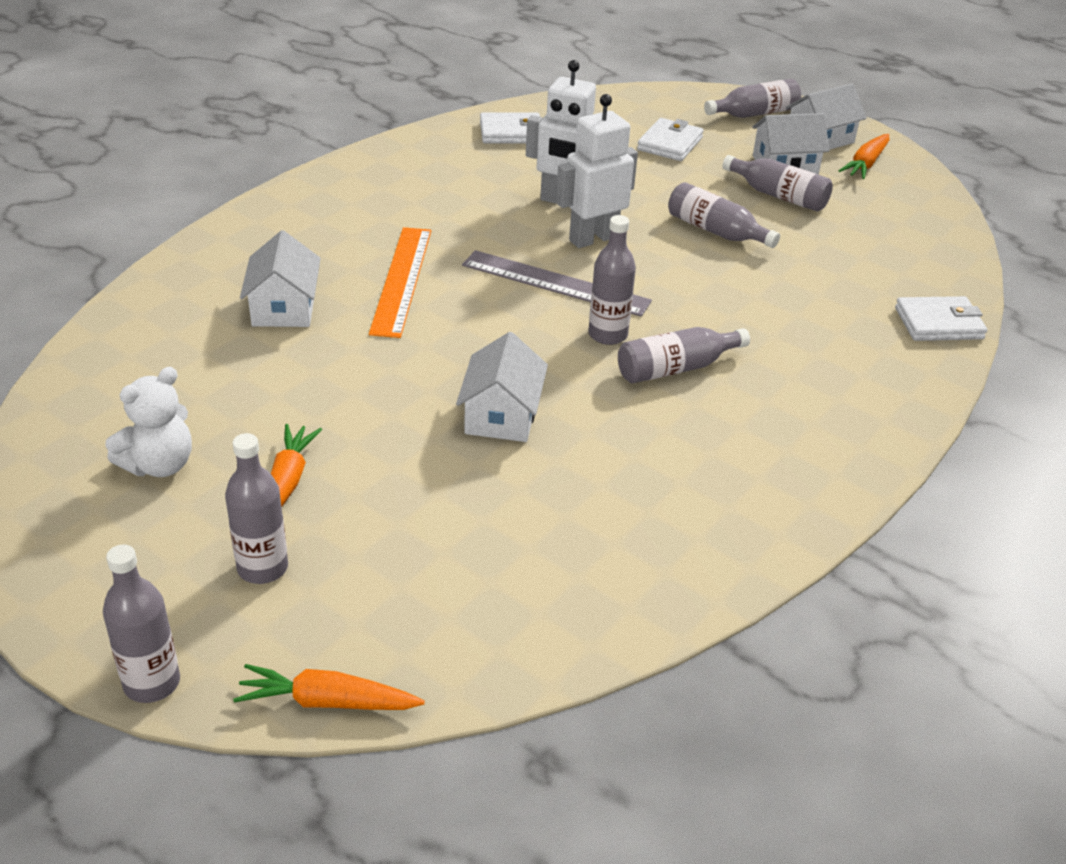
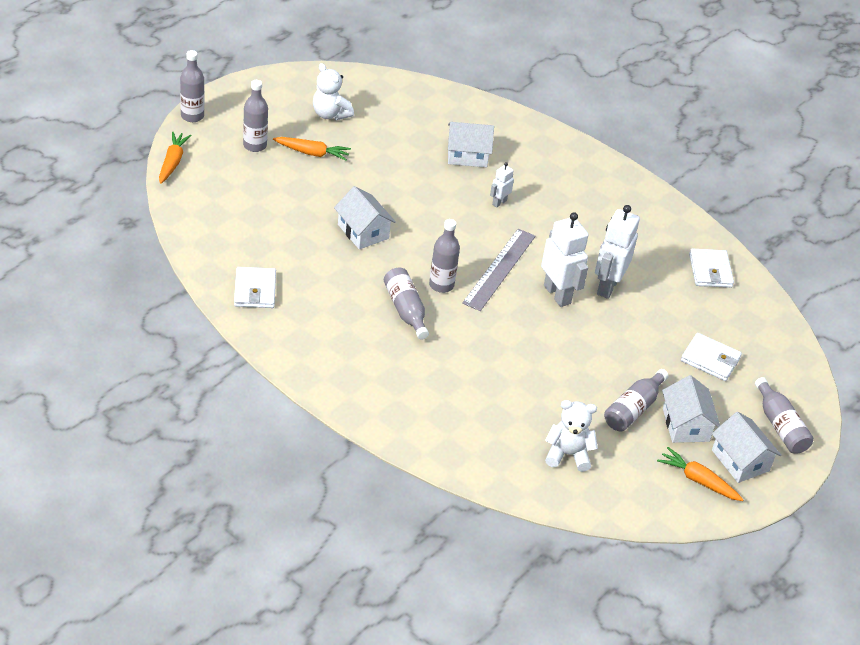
camera: 90 degrees right, 5 degrees up
orange ruler [369,227,431,338] -> white robot [490,162,514,208]
white house [456,332,548,442] -> white house turned 45 degrees clockwise [334,186,396,249]
grey bottle [668,182,780,248] -> none
white wallet [895,296,987,341] -> white wallet moved to [234,267,276,308]
none -> white teddy bear [545,400,598,472]

